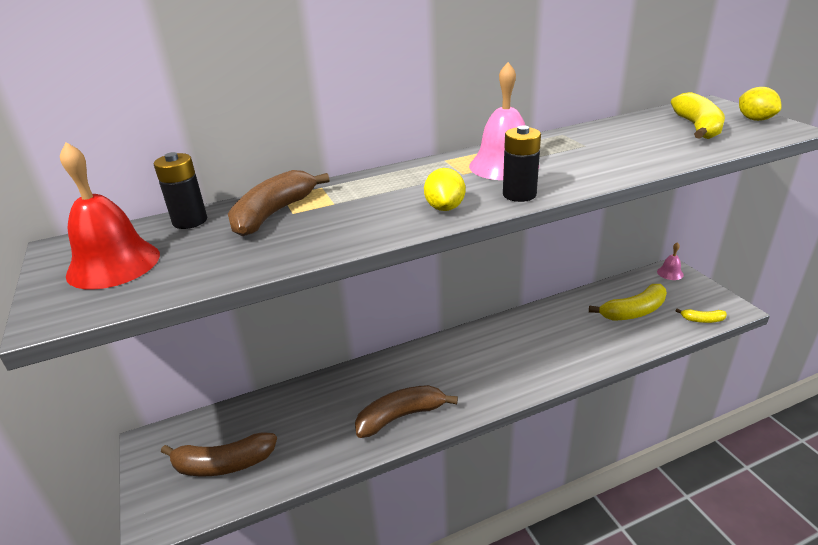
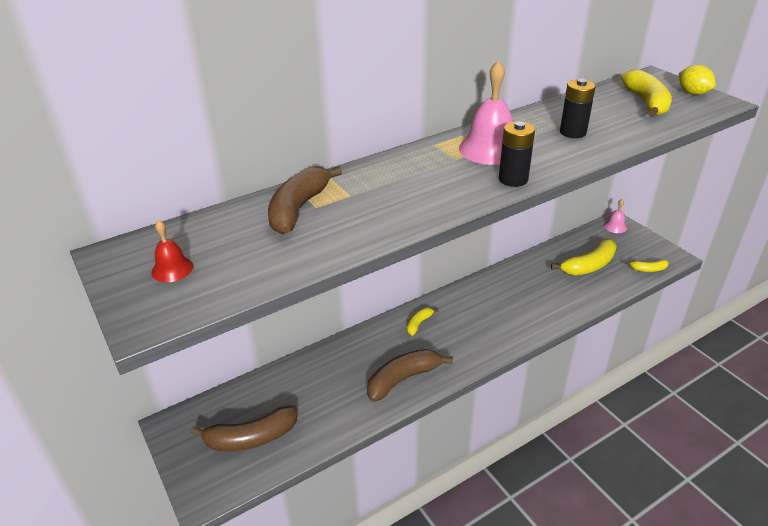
camera: 10 degrees left, 5 degrees up
red bell [60,142,160,290] -> red bell [151,220,193,282], size x0.51
black battery [154,152,207,229] -> black battery moved to [560,79,596,138]
yellow lemon [424,168,465,211] -> none
none -> yellow banana [407,308,439,336]

